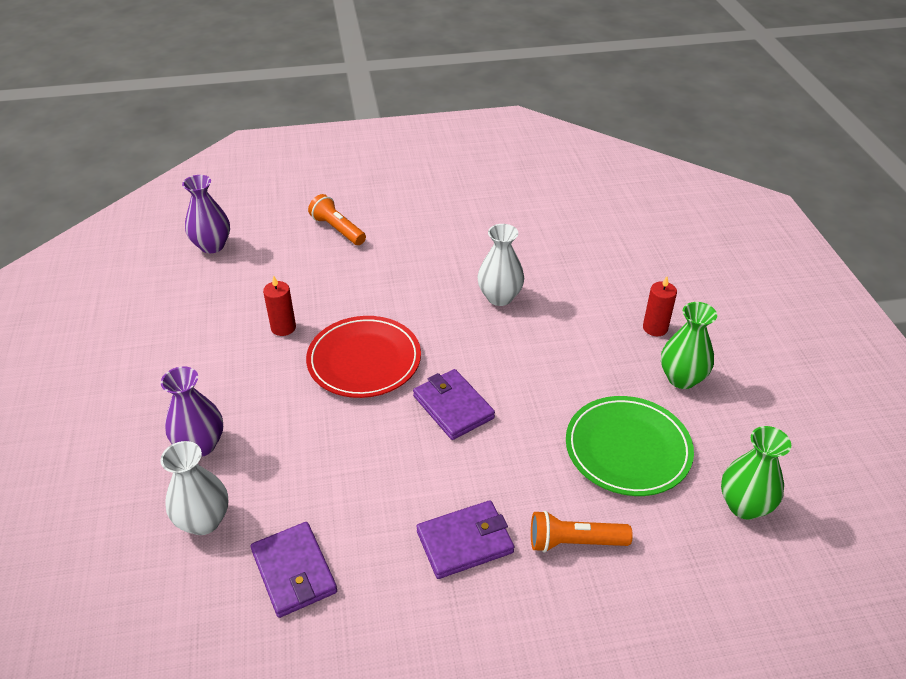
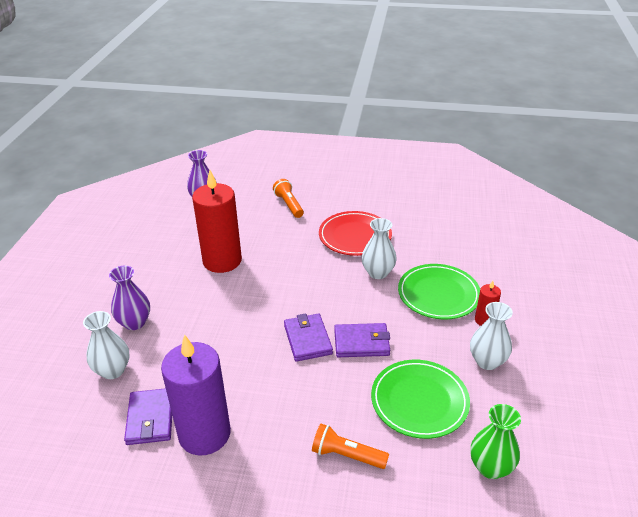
camera: 20 degrees right, 5 degrees down
red candle [263,276,296,336] -> red candle [192,170,242,273], size x2.24
red plate [306,316,421,398] -> red plate moved to [319,211,392,256]
purple wallet [417,500,514,579] -> purple wallet moved to [334,323,390,357]
green vase [661,302,717,389] -> white vase [470,302,513,370]
none -> purple candle [161,334,231,455]
none -> green plate [398,264,480,319]

